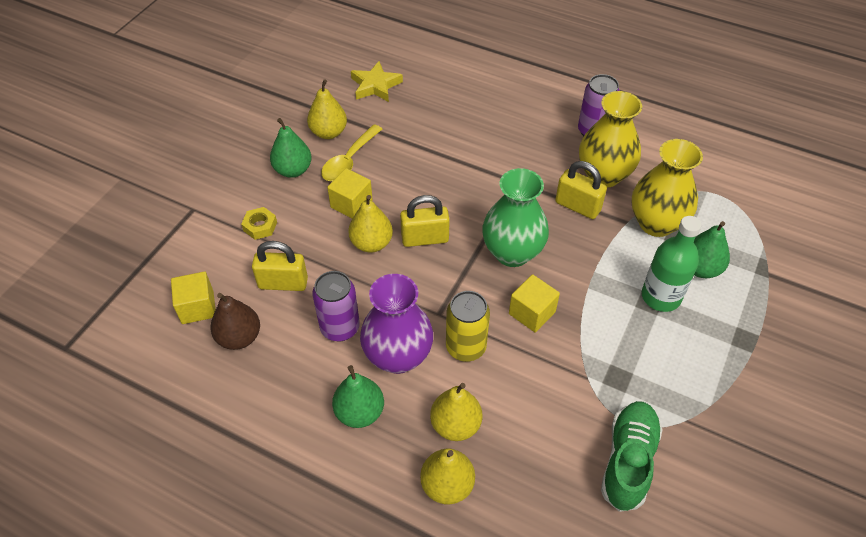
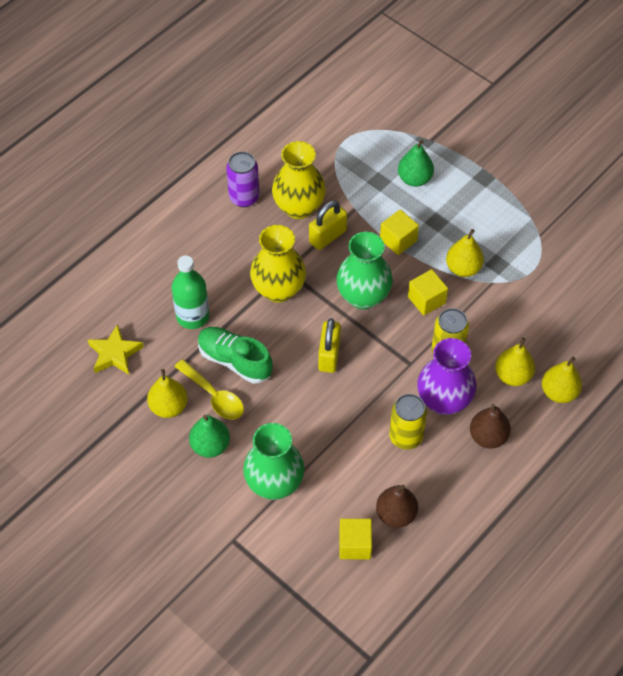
camera: 75 degrees left, 5 degrees up
yellow nut [241,207,277,240] -> green vase [243,423,305,500]
yellow padlock [252,241,308,291] -> none
purple can [312,271,360,342] -> yellow can [389,394,427,450]
yellow cube [327,168,373,219] -> yellow cube moved to [380,209,419,255]
green pear [332,365,384,428] -> brown pear [470,404,511,449]
yellow pear [348,195,393,253] -> yellow pear moved to [446,229,484,277]
green shoe [601,401,663,512] -> green shoe moved to [198,327,273,383]
yellow vase [632,139,703,237] -> yellow vase moved to [250,225,306,303]
green bottle [642,216,701,312] -> green bottle moved to [172,255,209,329]

